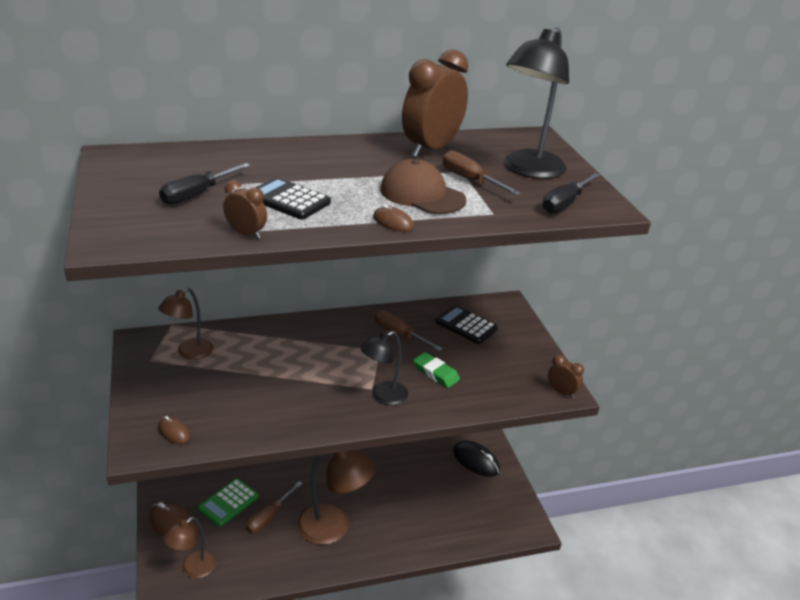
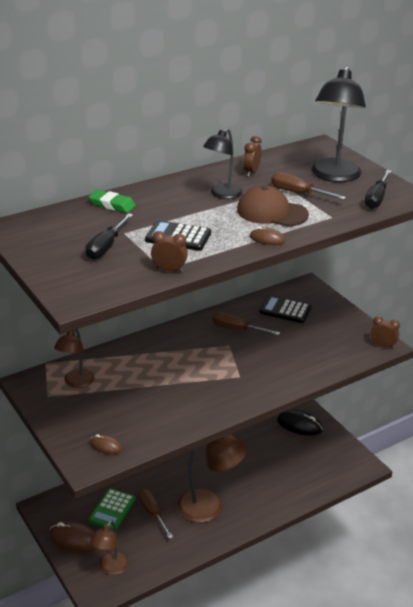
camera: 15 degrees left, 0 degrees up
brown screwdriver [246,481,303,534] -> brown screwdriver turned 135 degrees clockwise [138,488,173,539]
black lamp [361,331,408,405] -> black lamp moved to [203,128,242,199]
brown clock [402,49,469,157] -> brown clock [243,136,262,177], size x0.46
green eraser [413,352,460,388] -> green eraser moved to [89,190,136,213]

